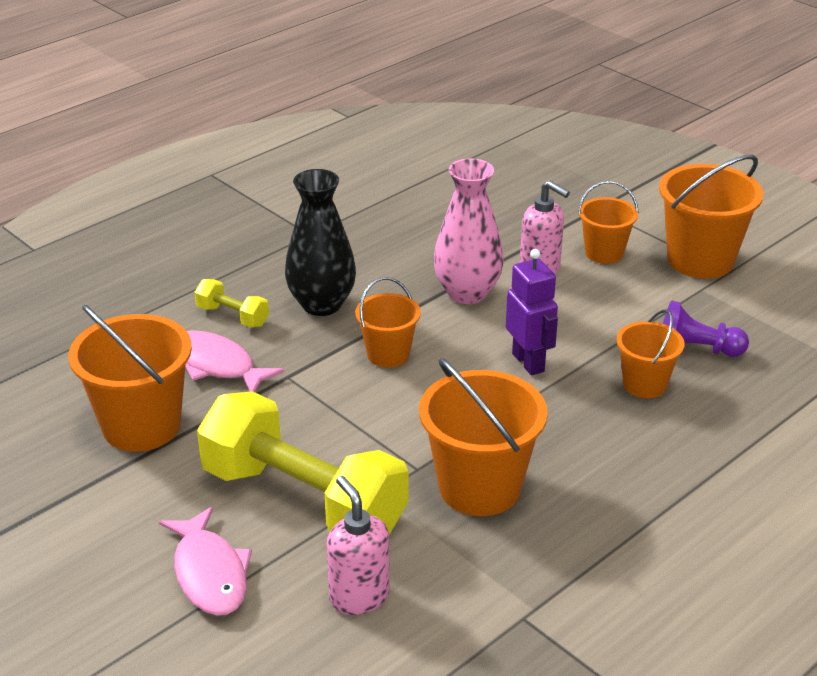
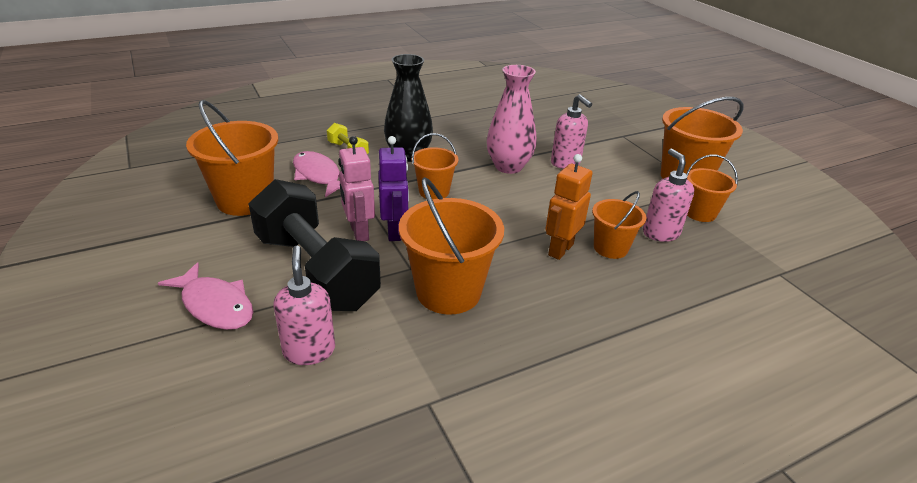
camera: 15 degrees right, 0 degrees up
pink fish [158,506,252,616] -> pink fish turned 45 degrees counterclockwise [158,262,253,330]
yellow dumbbell [197,391,408,535] -> black dumbbell [248,179,381,311]
purple robot [506,249,558,375] -> purple robot moved to [378,136,409,241]
orange bucket [578,181,639,264] -> orange bucket moved to [687,155,738,222]
purple pawn [663,301,749,357] -> pink soap dispenser [643,149,694,242]
none -> pink robot [338,136,375,241]
none -> orange robot [545,154,593,260]

